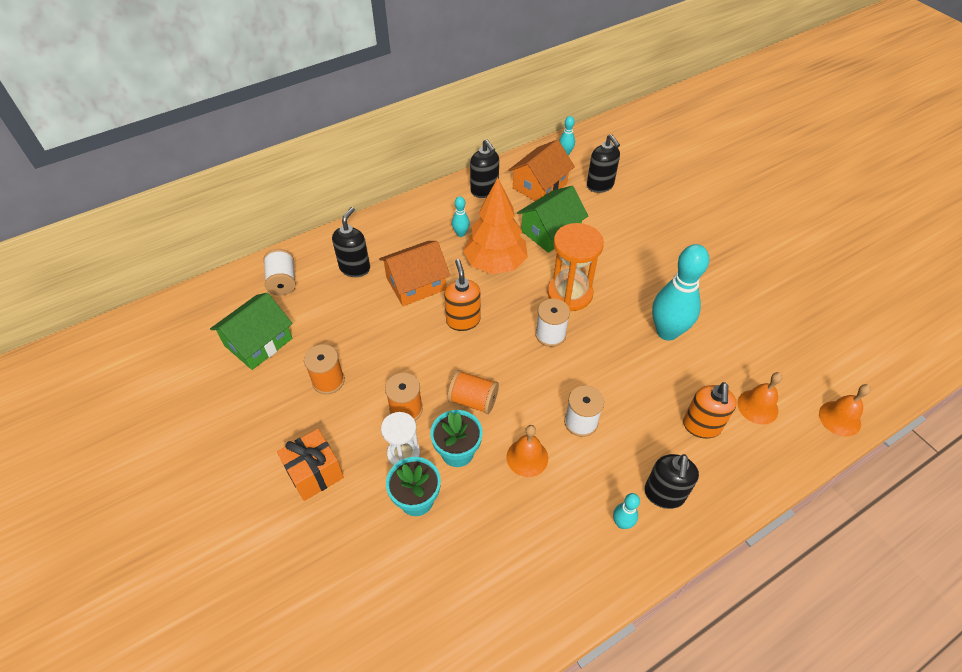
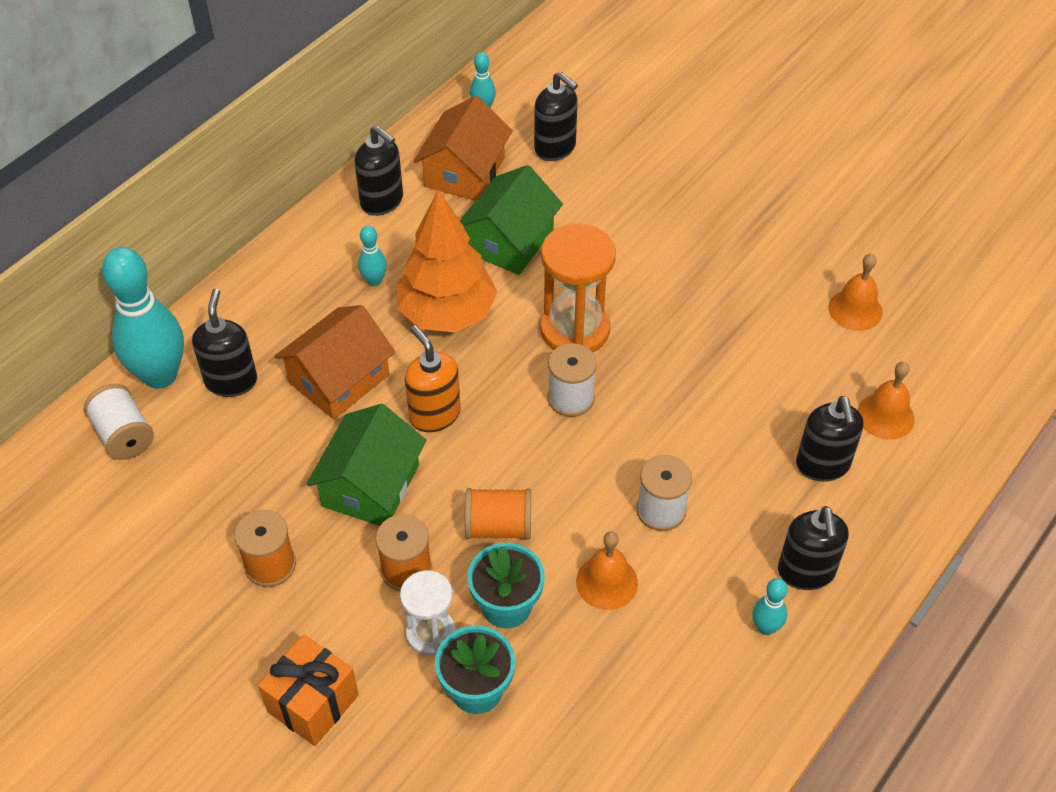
camera: 20 degrees left, 0 degrees up
green house [210,292,293,370] -> green house moved to [306,404,426,526]
turquoise bowling pin [652,244,709,341] -> turquoise bowling pin moved to [102,247,184,389]
orange soap dispenser [683,382,737,439] -> black soap dispenser [796,396,864,482]
orange bell [819,384,871,436] -> orange bell moved to [828,254,883,331]

